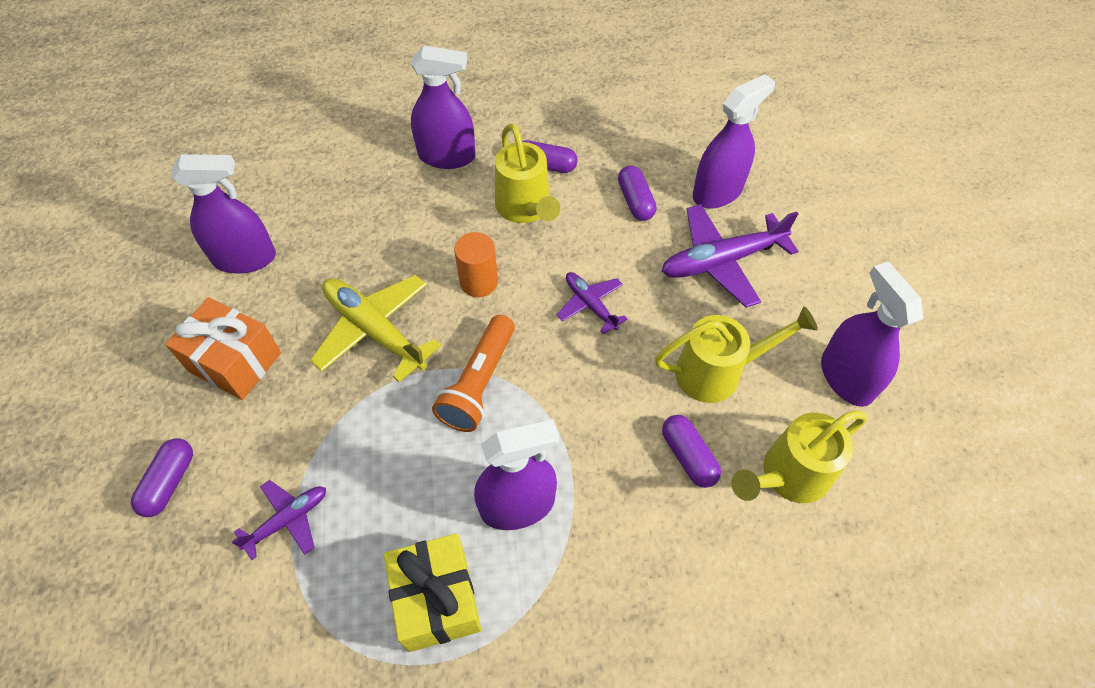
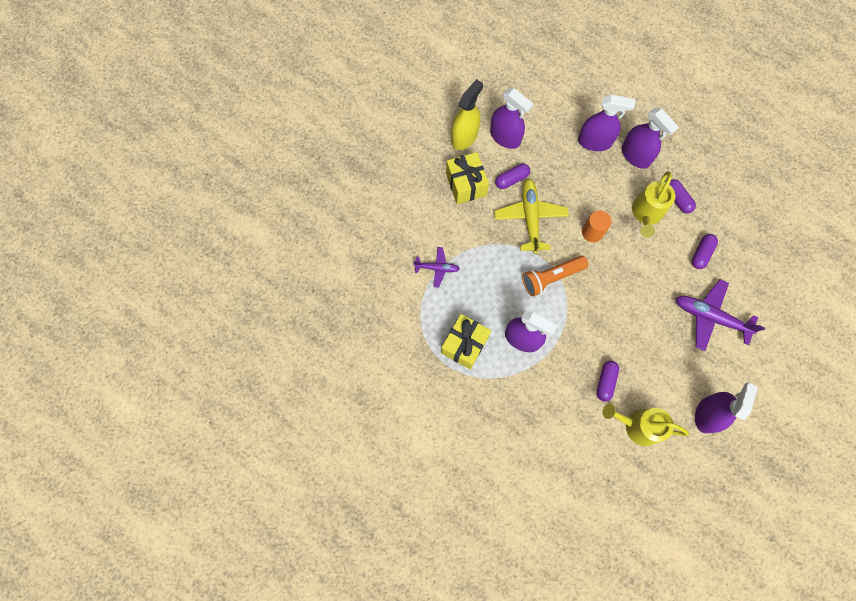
camera: 45 degrees right, 15 degrees up
purple capsule [131,438,193,517] -> purple capsule moved to [495,163,530,189]
orange gift [165,297,281,400] -> yellow gift [446,152,489,204]
purple plane [557,272,628,334] -> none
yellow watering can [655,306,818,403] -> none
purple spray bottle [693,74,775,209] -> purple spray bottle moved to [578,95,635,151]
none -> yellow spray bottle [451,79,483,150]

